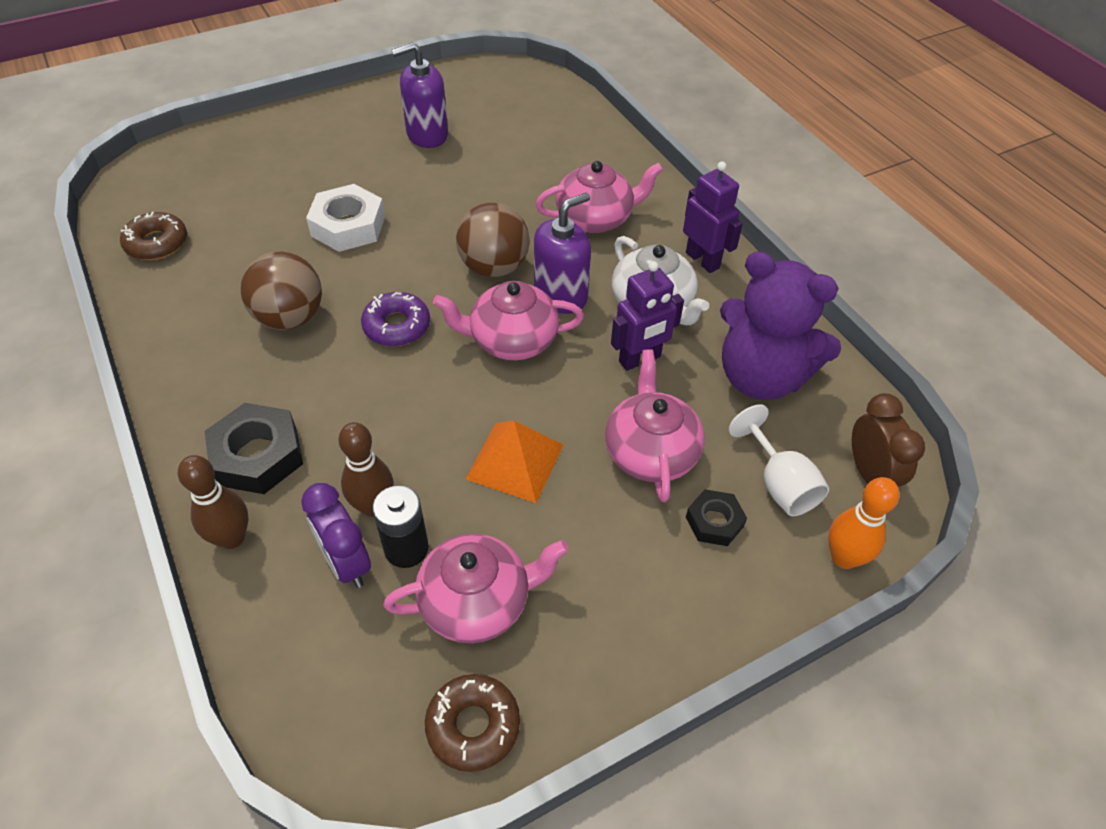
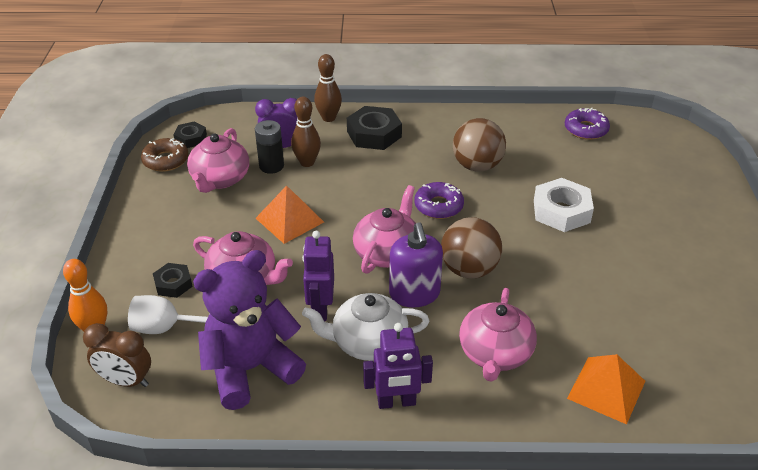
camera: 120 degrees right, 10 degrees down
brown donut [120,212,187,260] -> purple donut [565,107,610,140]
purple soap dispenser [391,42,448,148] -> none
none -> black nut [173,122,207,148]
none -> orange pyramid [567,354,645,425]

